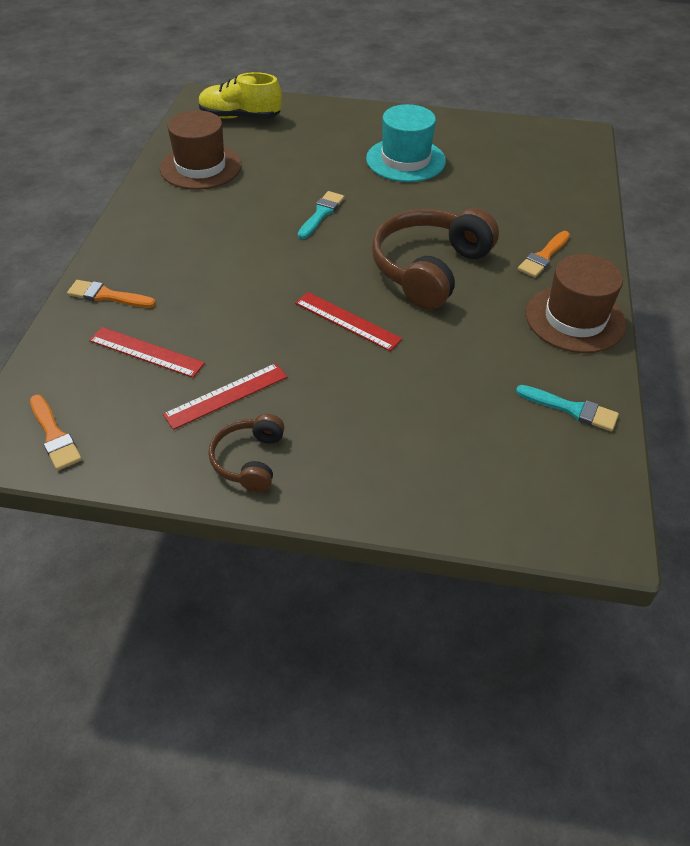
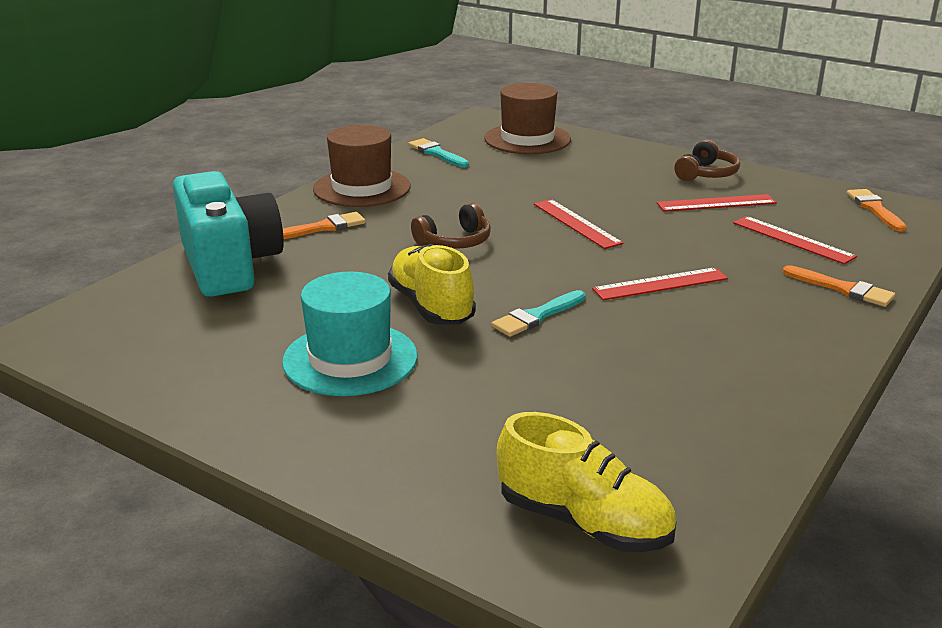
camera: 155 degrees left, 20 degrees down
brown hat [160,110,241,190] -> brown hat moved to [484,83,571,154]
brown headphones [372,208,499,310] -> brown headphones [411,203,491,249], size x0.52
none -> turquoise camera [173,171,284,297]
none -> yellow shoe [388,244,476,325]
none -> red ruler [592,267,728,300]

